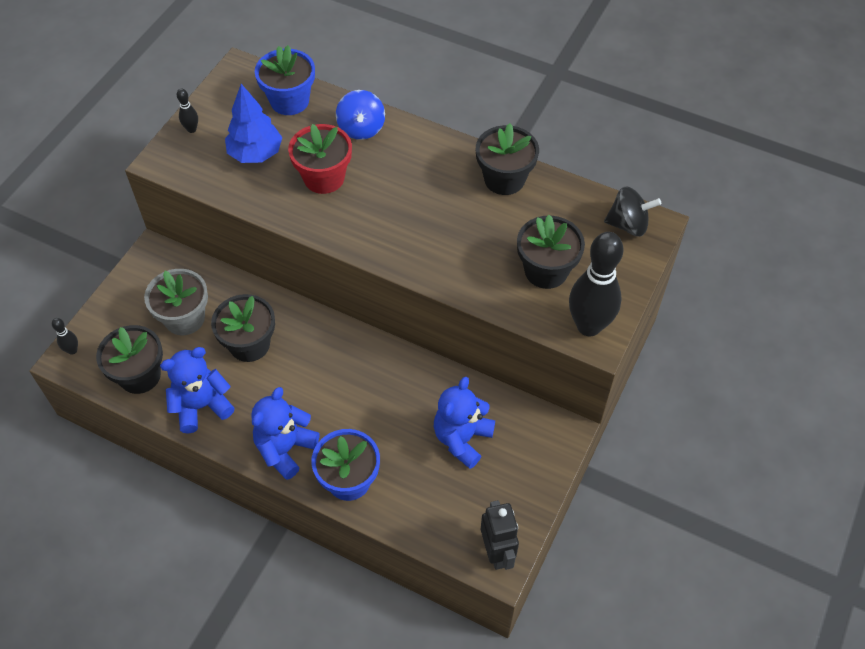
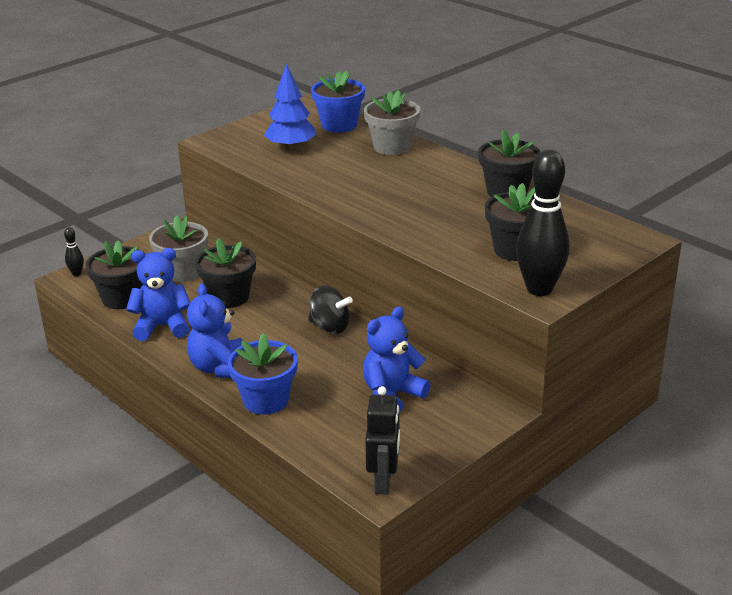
camera: 20 degrees right, 25 degrees down
black bowling pin [177,88,198,133] -> none
blue teddy bear [251,387,320,480] -> blue teddy bear turned 60 degrees counterclockwise [187,283,243,378]
red flower pot [288,124,352,194] -> none
blue spinning top [336,90,385,140] -> grey flower pot [364,90,420,155]
black spinning top [604,186,661,236] -> black spinning top moved to [308,286,353,334]

